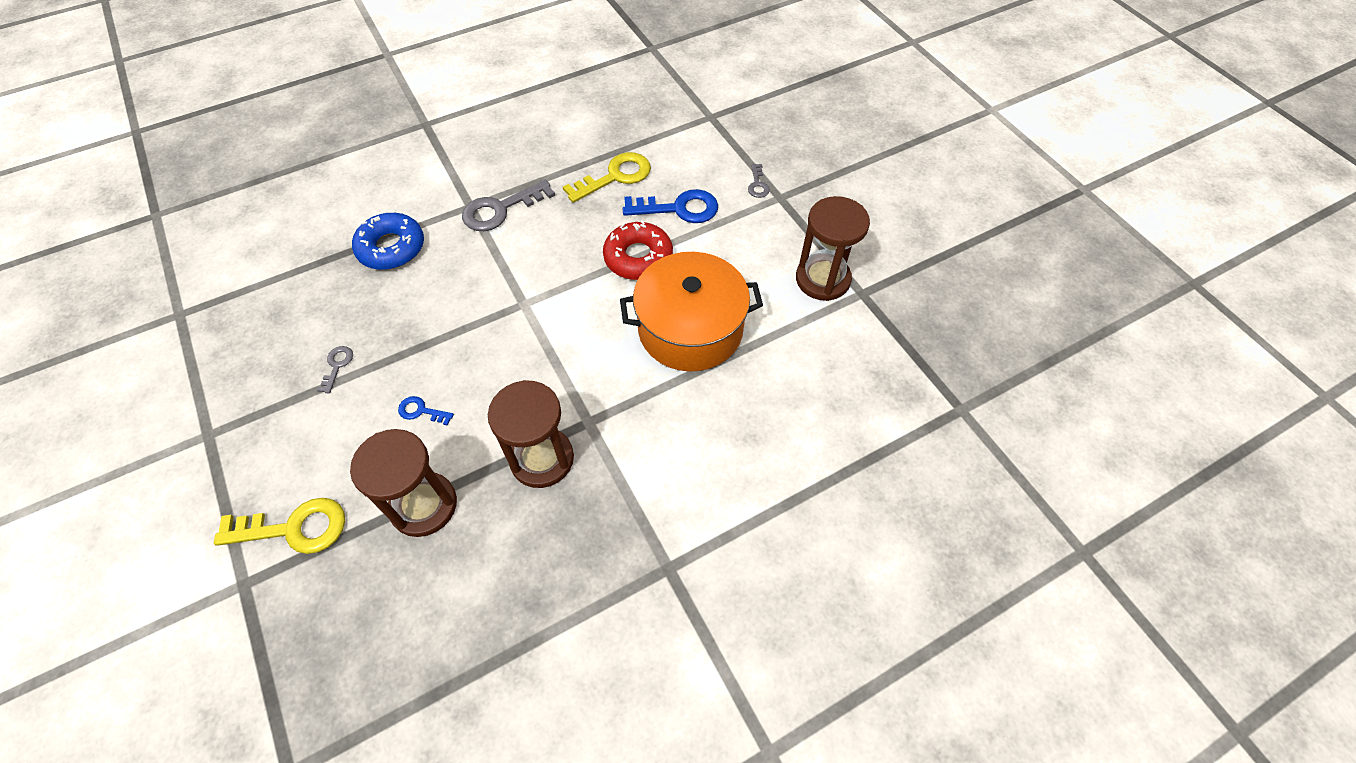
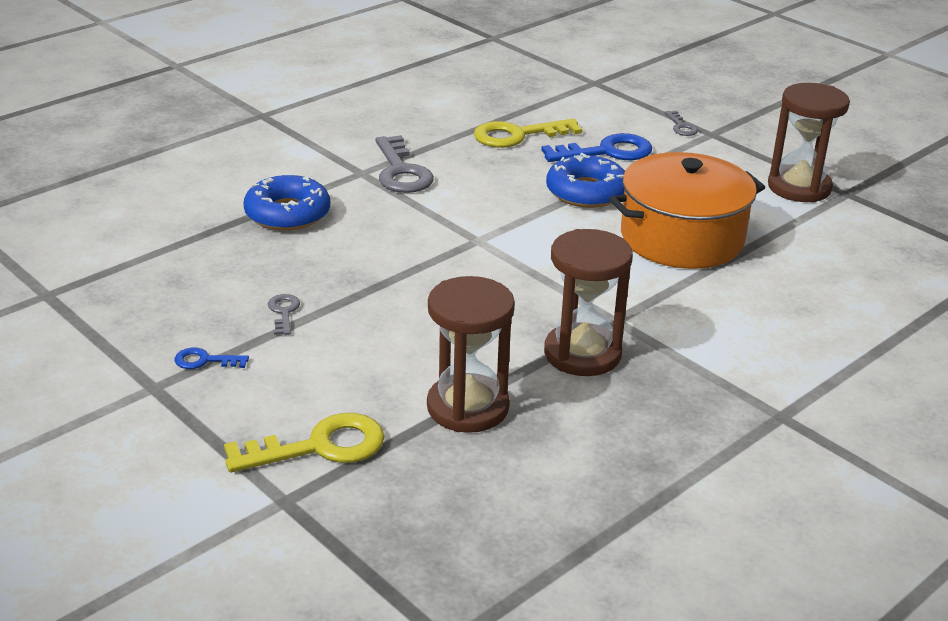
camera: 15 degrees left, 25 degrees down
blue key [398,396,454,426] -> blue key moved to [175,348,249,369]
grey key [462,180,555,231] -> grey key turned 60 degrees counterclockwise [376,135,434,193]
yellow key [563,152,651,203] -> yellow key turned 150 degrees counterclockwise [474,119,582,148]
red donut [603,220,673,280] -> blue donut [546,153,625,208]

